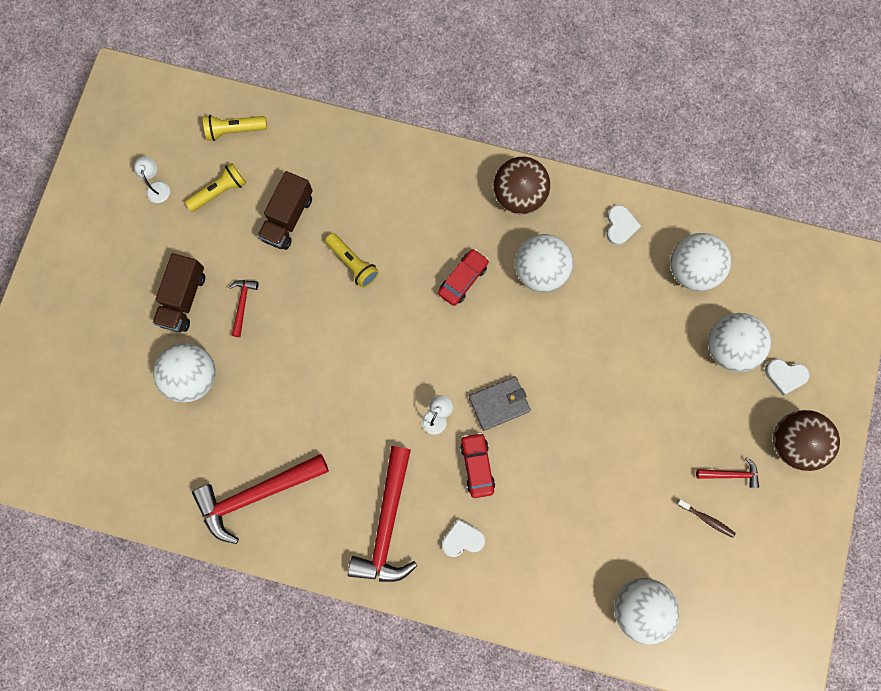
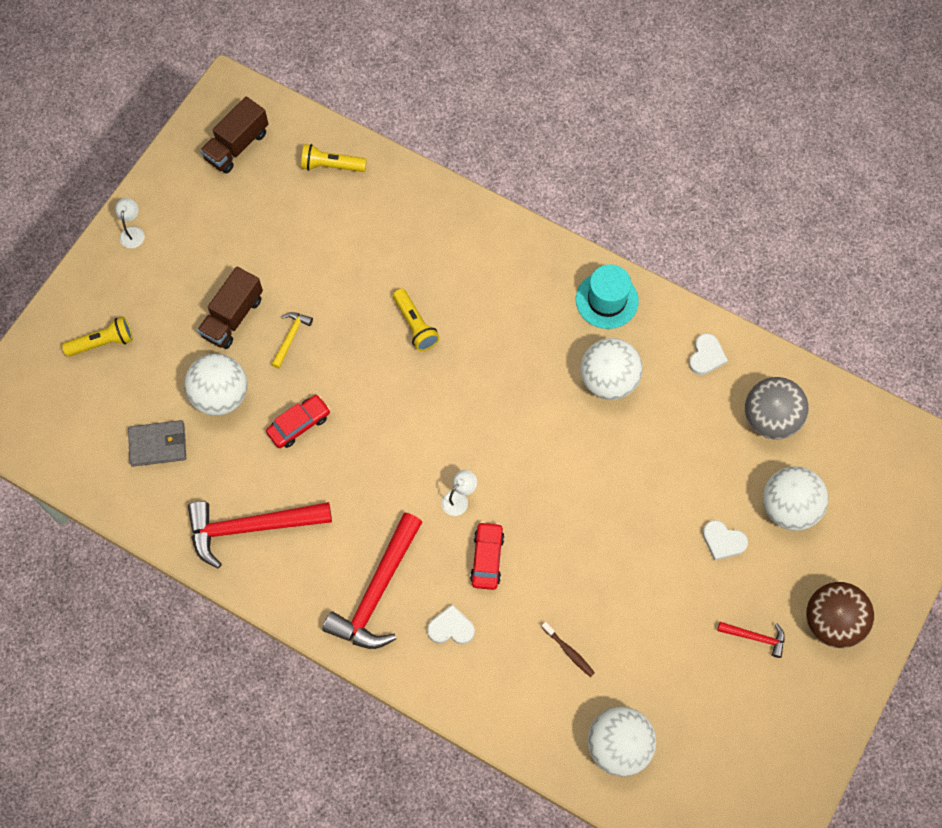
camera: 15 degrees right, 10 degrees down
white lamp [134,156,170,203] -> white lamp moved to [115,198,145,248]
yellow flashlight [185,163,246,212] -> yellow flashlight moved to [62,317,133,357]
red hammer [228,280,258,337] -> yellow hammer [271,312,313,369]
brown truck [257,171,313,250] -> brown truck moved to [200,96,268,173]
red car [438,249,489,306] -> red car moved to [266,395,330,448]
grey wallet [469,376,531,431] -> grey wallet moved to [128,420,186,467]
brown ball [493,157,550,214] -> turquoise hat [576,264,639,329]
white ball [670,233,731,291] -> grey ball [745,377,809,439]
brown toothbrush [676,499,736,538] -> brown toothbrush moved to [541,622,595,677]
white heart [765,359,810,395] -> white heart moved to [703,520,748,561]

